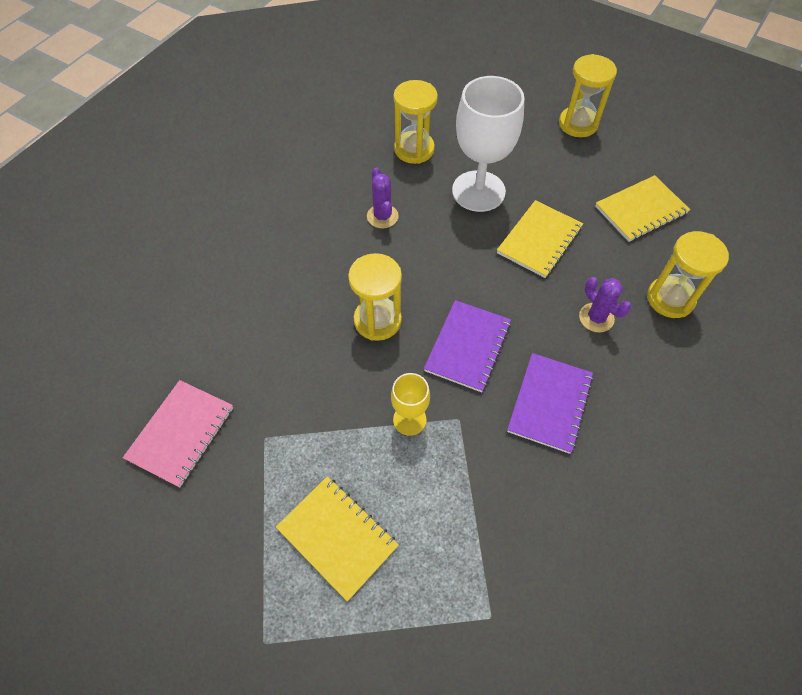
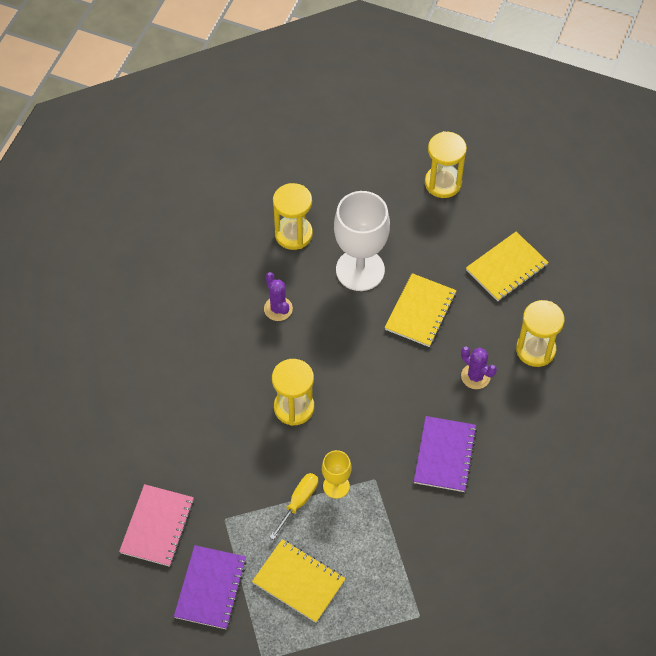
camera: 10 degrees left, 0 degrees up
purple notebook [424,300,511,392] -> purple notebook moved to [174,545,247,629]
none -> yellow screwdriver [270,473,318,540]

